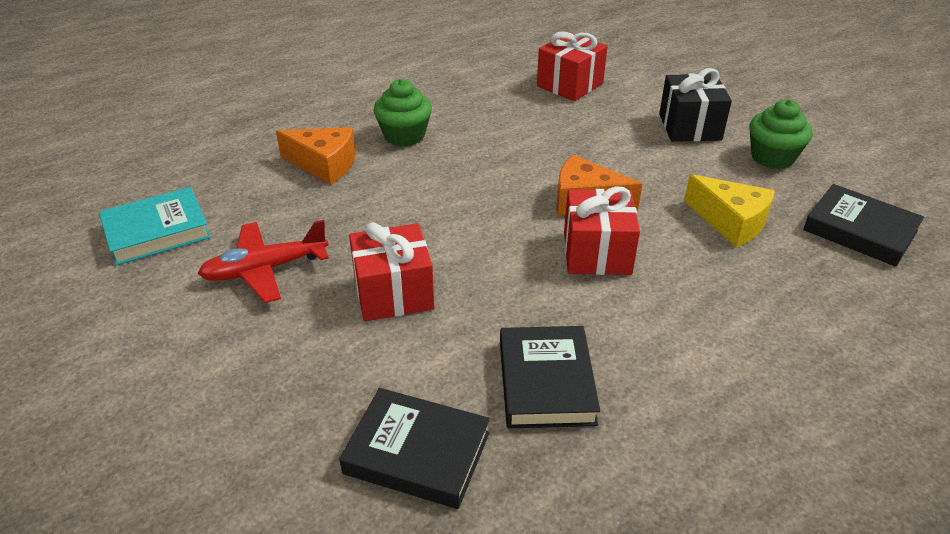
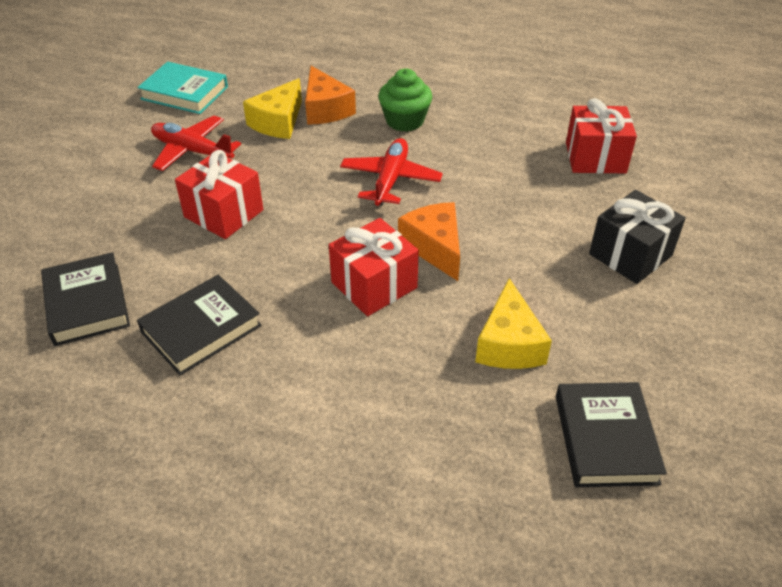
camera: 50 degrees right, 5 degrees up
green cupcake [749,99,813,169] -> none
none -> yellow cheese [243,78,302,139]
none -> red plane [340,138,443,206]

